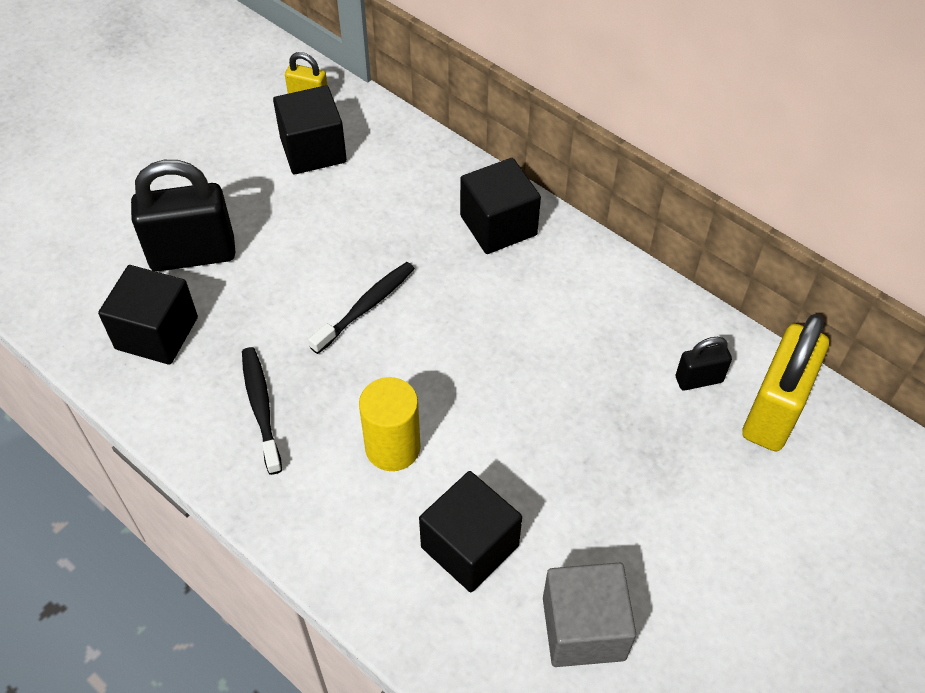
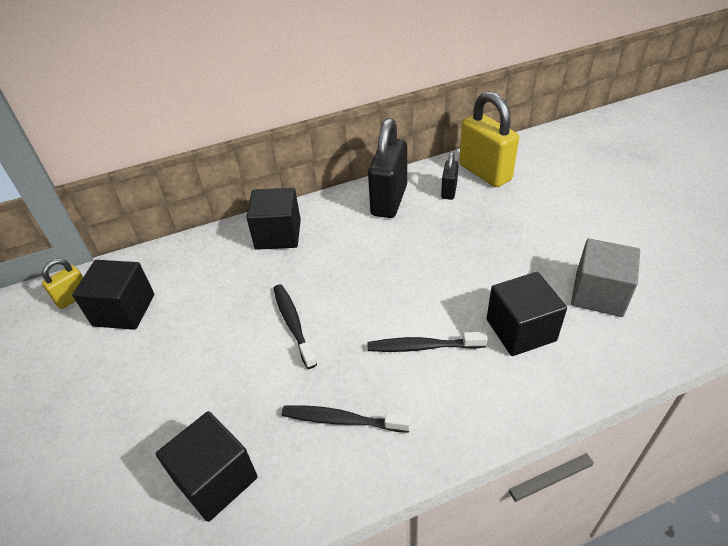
camera: 60 degrees left, 10 degrees down
black padlock [131,160,235,271] -> black padlock moved to [368,118,407,218]
yellow cylinder [359,377,421,471] -> black toothbrush [368,332,488,352]

